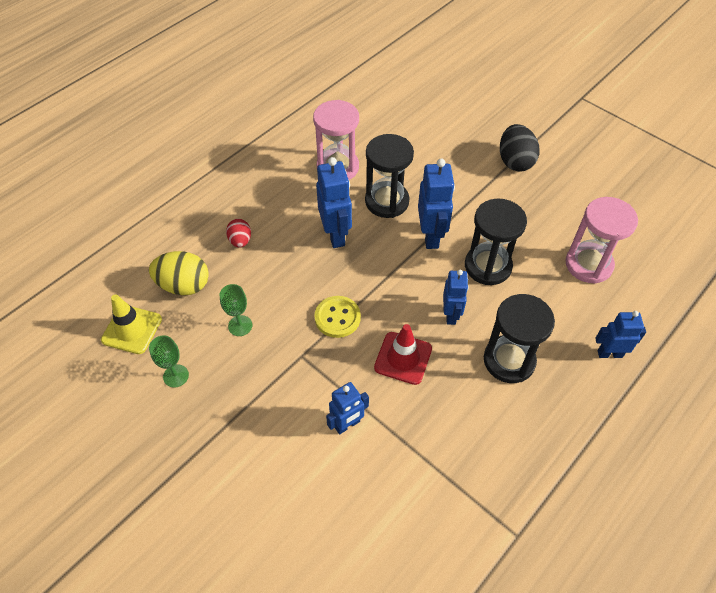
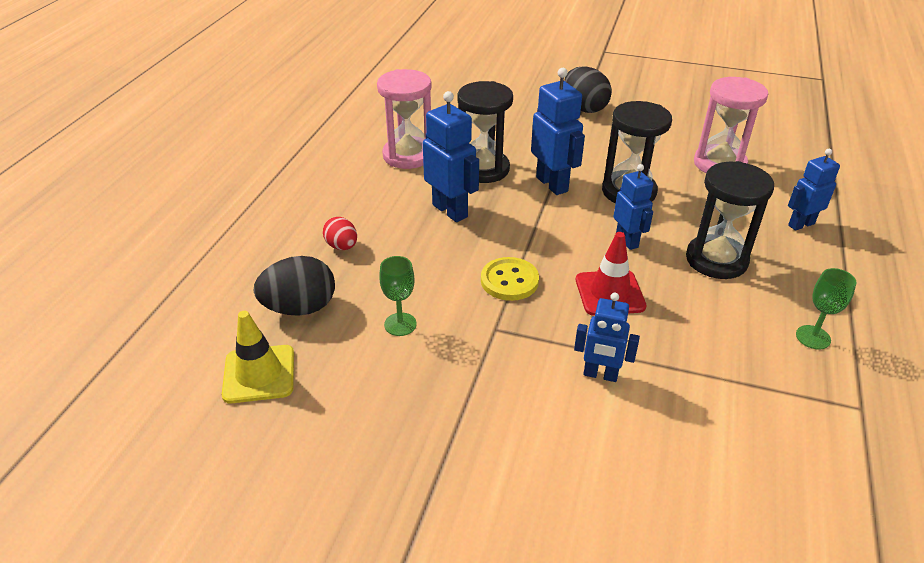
camera: 25 degrees left, 15 degrees down
yellow egg [149,251,209,295] -> black egg [254,256,335,316]
green goblet [149,336,189,387] -> green goblet moved to [796,268,857,349]
blue robot [326,382,369,434] -> blue robot turned 75 degrees clockwise [574,293,640,382]

